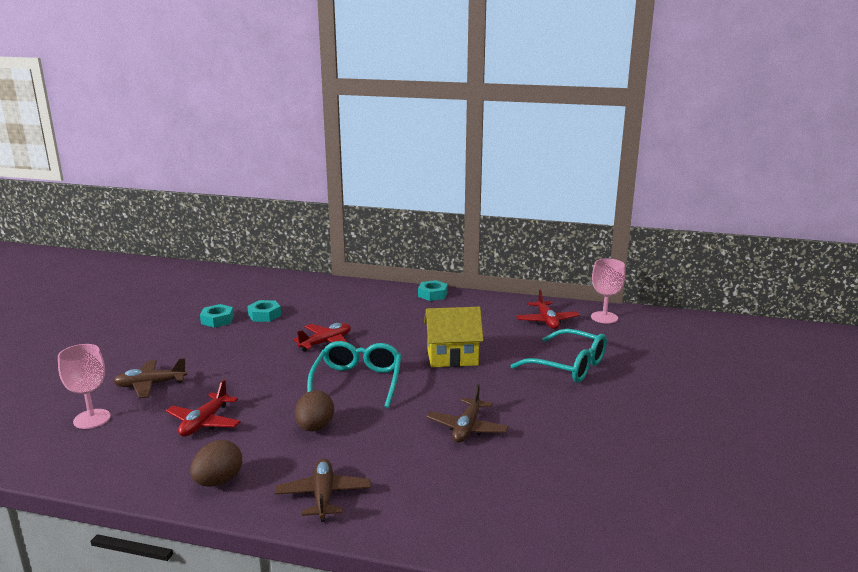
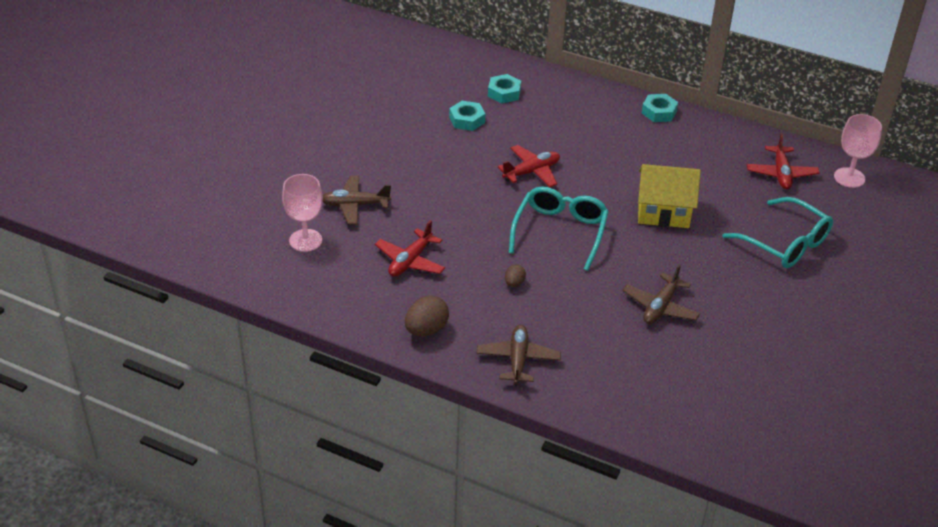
camera: 10 degrees right, 20 degrees up
turquoise nut [200,304,234,328] -> turquoise nut moved to [488,74,521,103]
brown egg [295,390,334,432] -> brown egg [505,264,526,287], size x0.56

